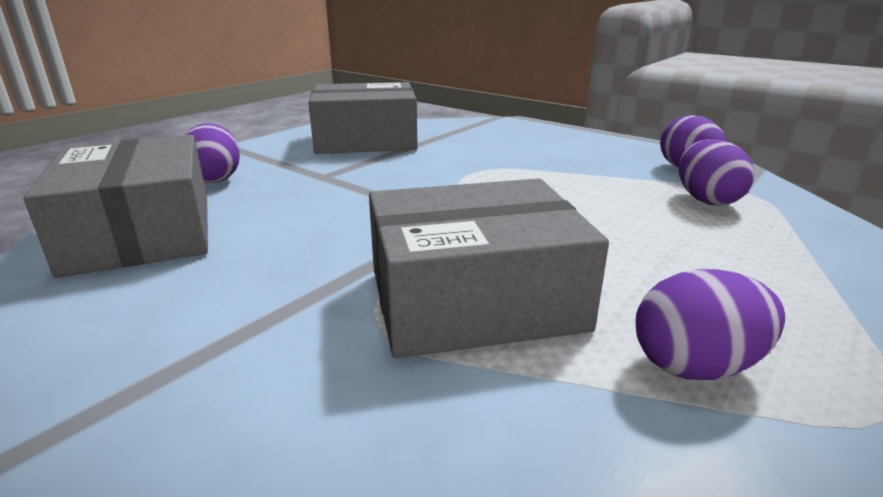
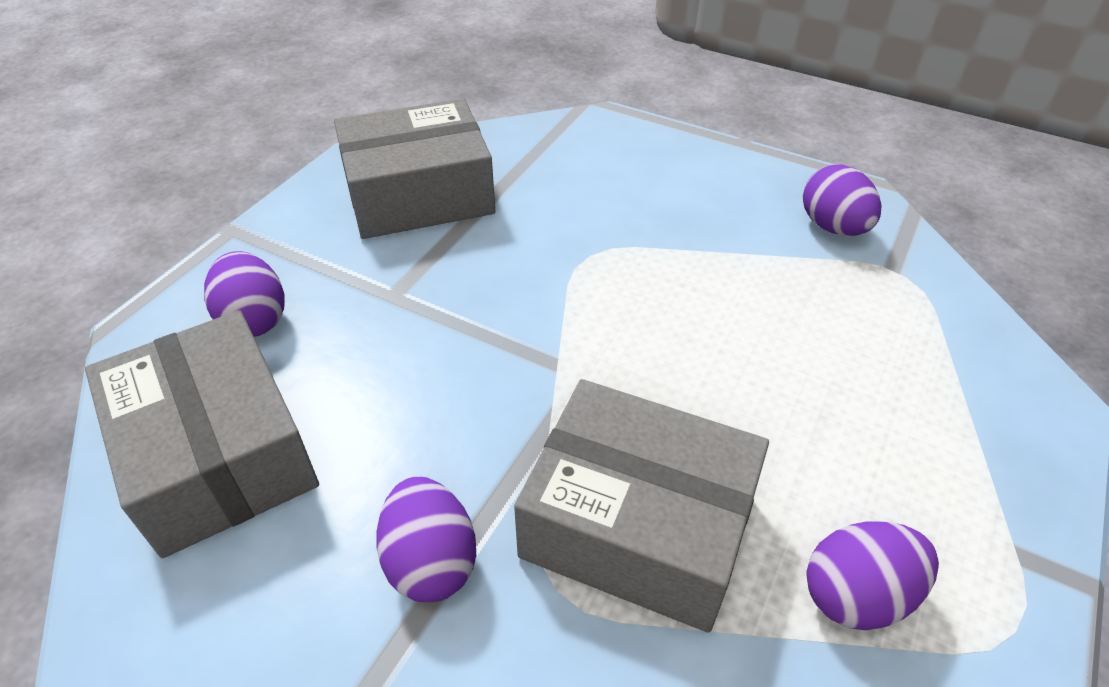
camera: 10 degrees left, 20 degrees up
grey box [369,178,609,358] -> grey box turned 45 degrees clockwise [514,379,769,633]
purple egg [679,139,755,205] -> purple egg moved to [376,477,476,602]

